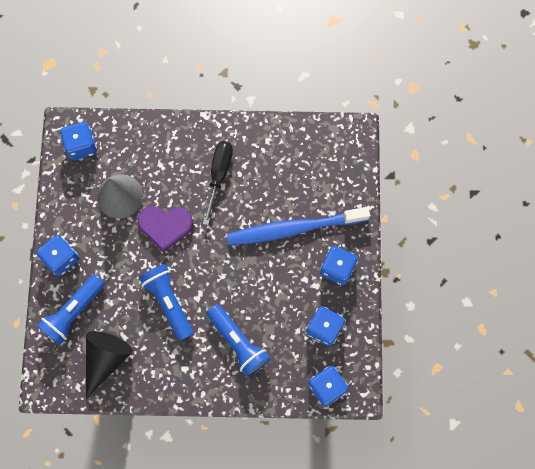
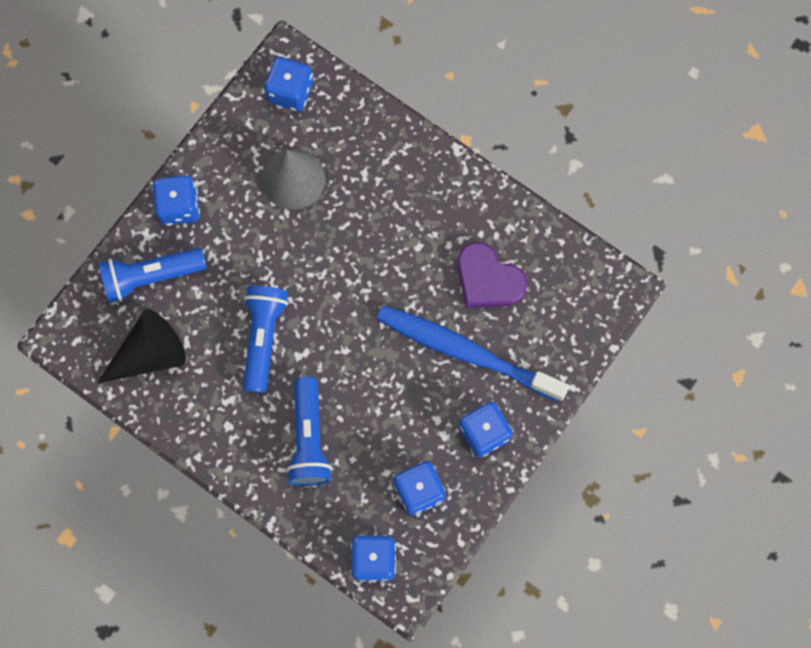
camera: 35 degrees right, 0 degrees up
purple heart [137,206,193,252] -> purple heart moved to [457,242,527,308]
black screwdriver [203,141,233,225] -> none

